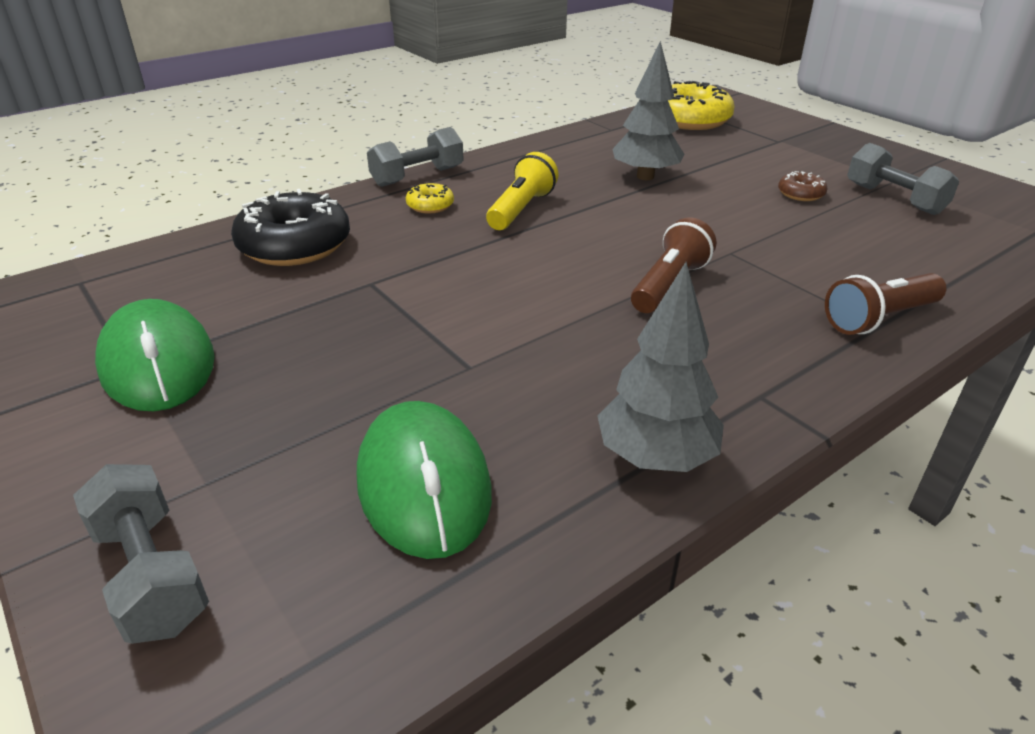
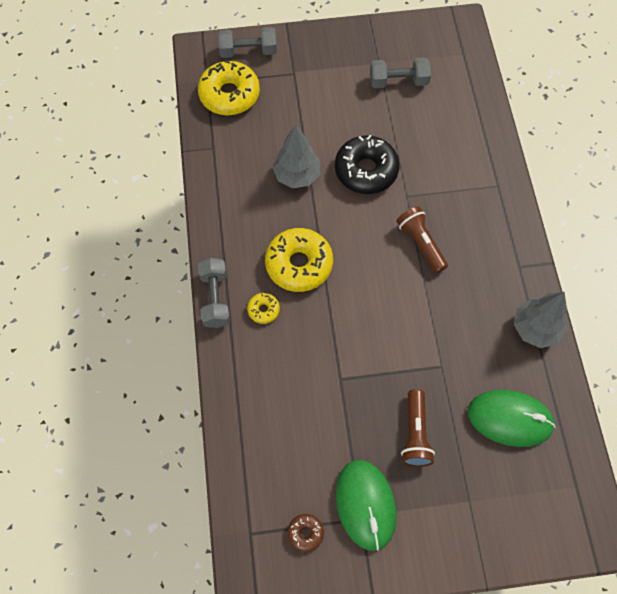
camera: 60 degrees left, 30 degrees up
grey dumbbell [73,464,209,644] -> grey dumbbell moved to [218,27,277,58]
green mouse [95,299,215,411] -> green mouse turned 75 degrees clockwise [336,460,396,551]
black donut [231,189,350,266] -> black donut moved to [335,135,400,194]
yellow flashlight [486,152,559,230] -> yellow donut [265,228,333,292]
brown donut [778,171,827,201] -> brown donut moved to [287,514,324,552]
brown flashlight [825,273,947,335] -> brown flashlight moved to [401,389,435,467]

